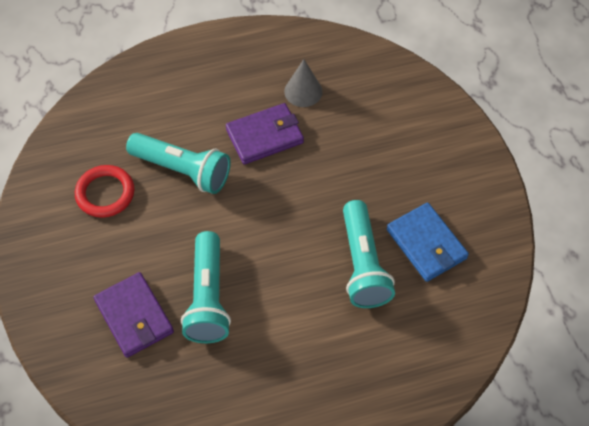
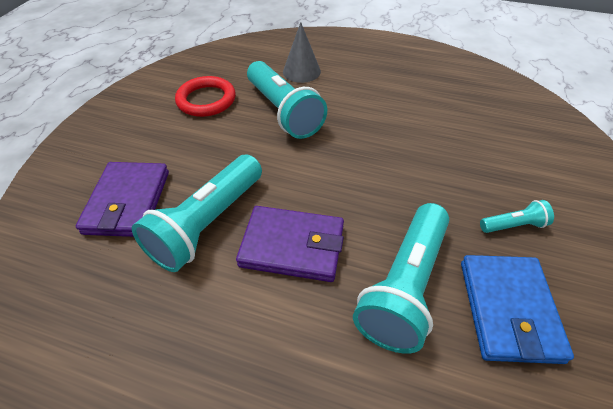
camera: 35 degrees right, 10 degrees down
purple wallet [226,103,304,164] -> purple wallet moved to [236,206,344,282]
grey cone [284,59,322,107] -> grey cone moved to [283,22,321,83]
none -> turquoise flashlight [480,200,554,233]

